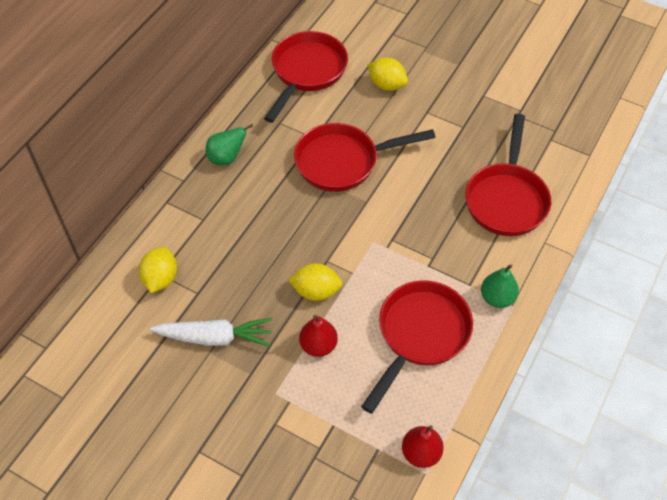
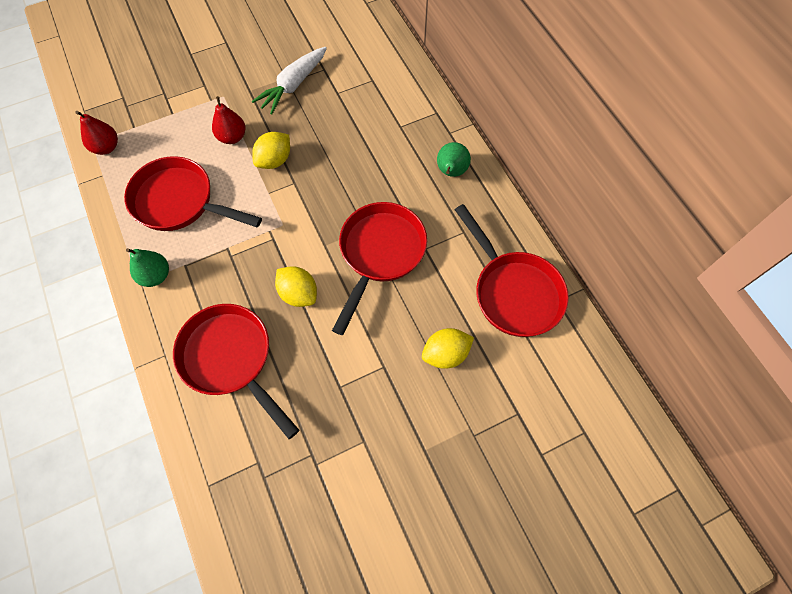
camera: 125 degrees right, 10 degrees up
yellow lemon [139,247,177,293] -> yellow lemon moved to [275,266,317,307]
red pan [361,280,473,414] -> red pan turned 135 degrees clockwise [124,156,262,231]

